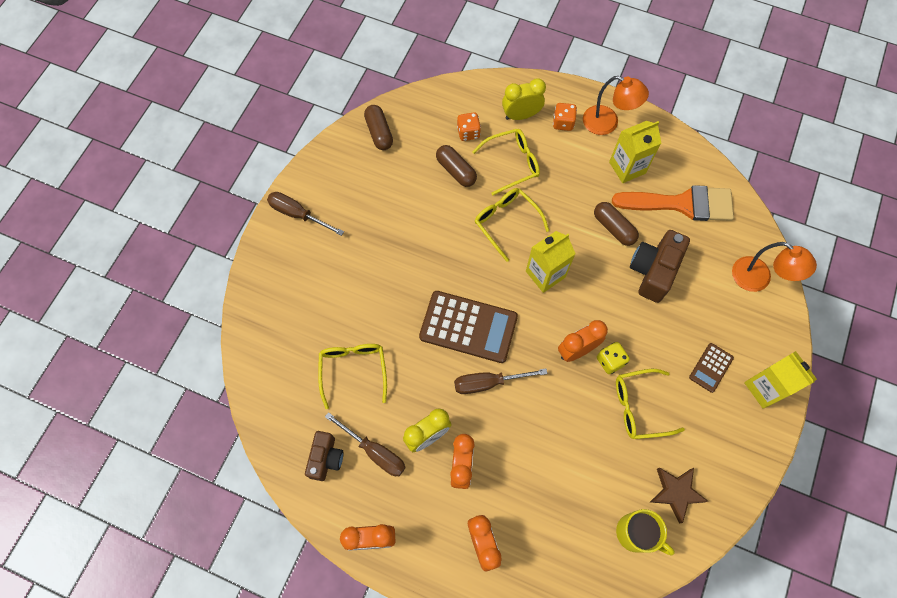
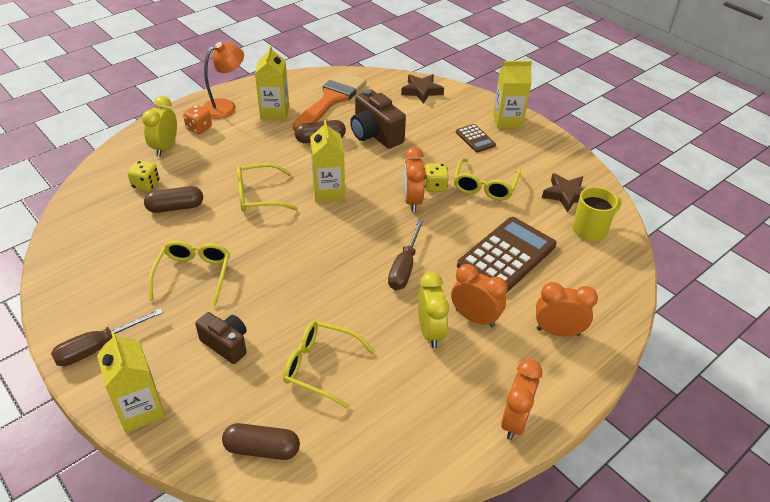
camera: 65 degrees left, 25 degrees down
brown camera [305,431,344,481] -> brown camera moved to [195,312,247,364]
brown screwdriver [325,412,406,476] -> none
brown capsule [364,105,393,150] -> brown capsule moved to [222,423,300,460]
brown calculator [419,291,518,363] -> brown calculator moved to [457,217,556,292]
orange dice [457,112,481,141] -> yellow dice [128,160,159,191]
yellow glasses [472,129,540,195] -> yellow glasses moved to [148,241,230,307]
orange lamp [732,242,817,292] -> brown star [401,74,444,104]
none -> yellow carton [97,331,165,433]

